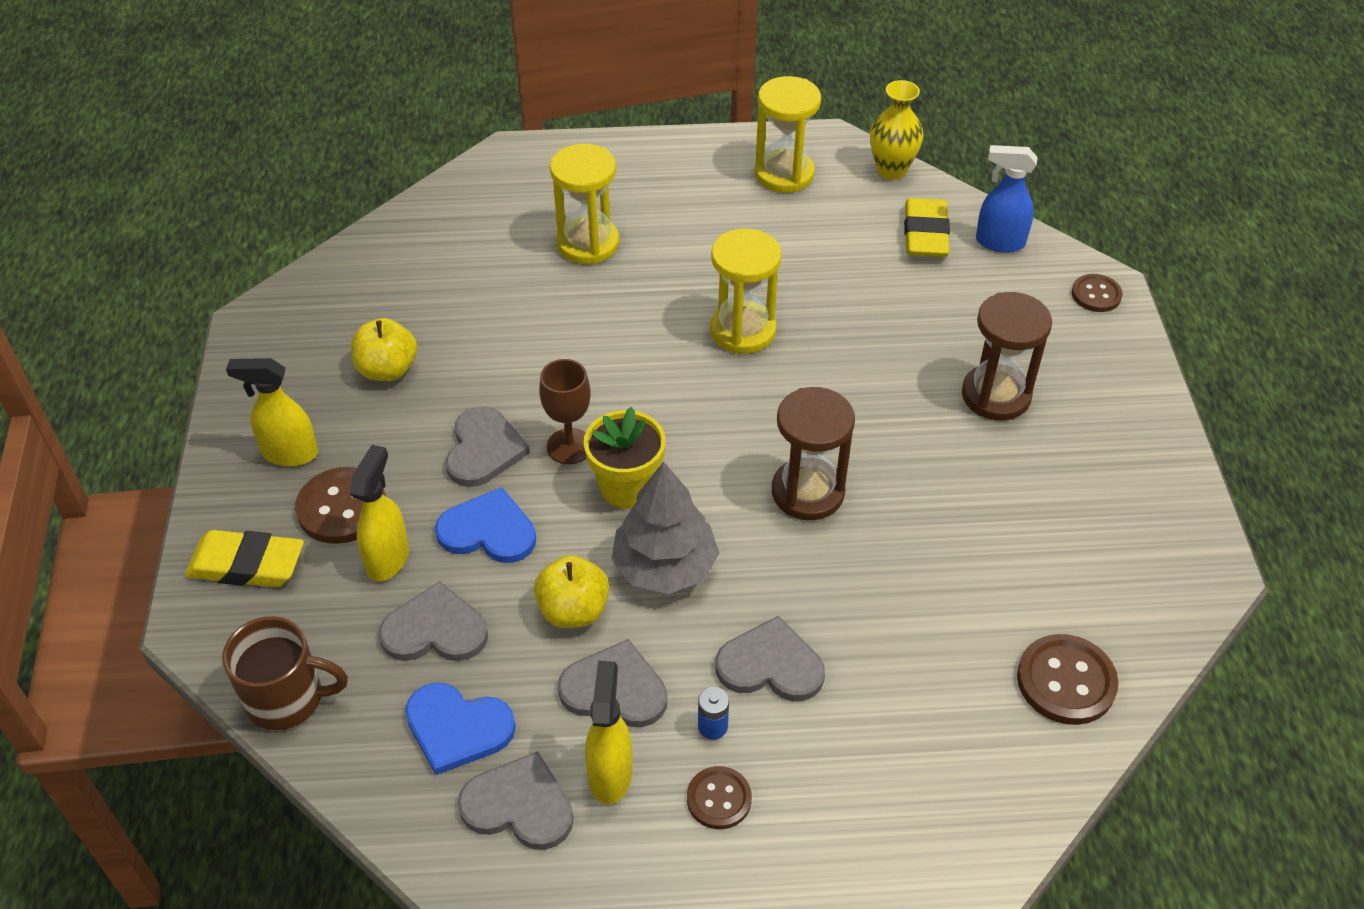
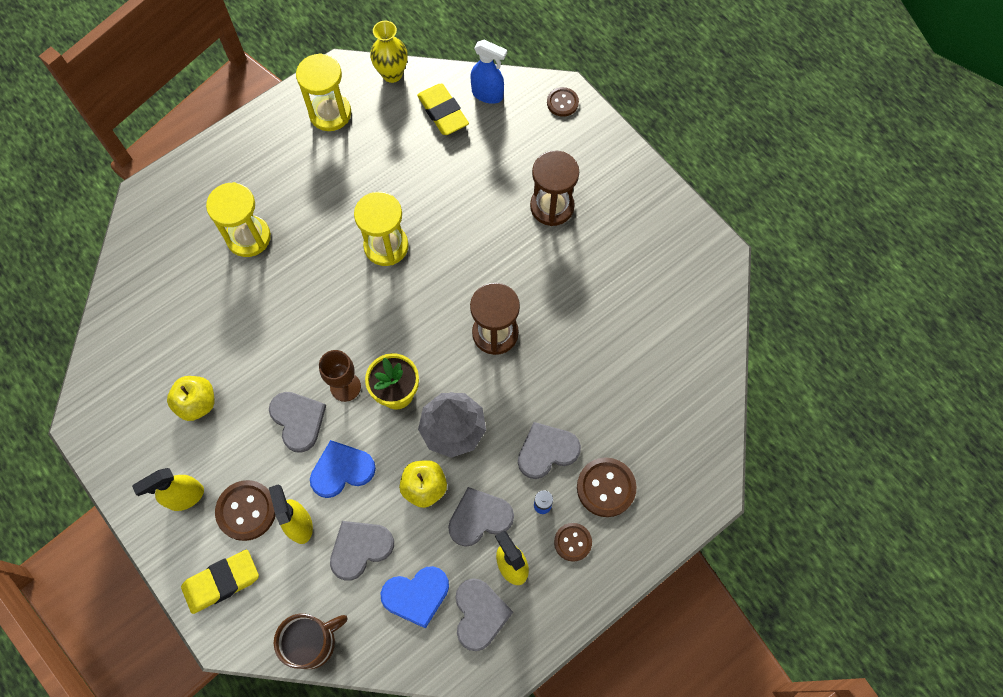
camera: 35 degrees left, 20 degrees up
grey heart [458,751,574,850] -> grey heart turned 105 degrees clockwise [455,578,513,651]
blue spray bottle [976,145,1038,253] -> blue spray bottle turned 135 degrees counterclockwise [470,40,507,104]
brown button [1017,634,1119,725] -> brown button moved to [577,457,637,517]

